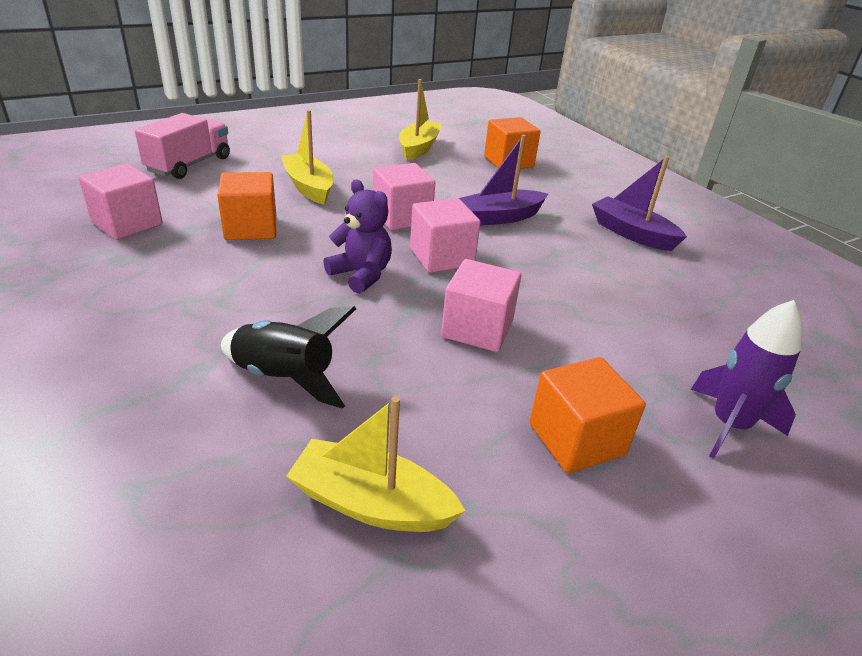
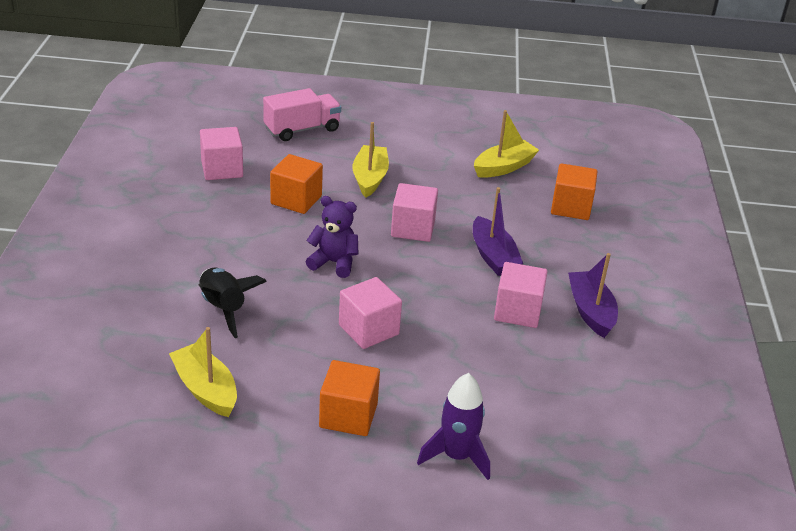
camera: 35 degrees right, 0 degrees up
purple teddy bear [323,179,392,294] -> purple teddy bear turned 60 degrees counterclockwise [306,196,358,278]
pink cube [410,198,480,273] -> pink cube moved to [494,262,548,328]
purple boat [459,135,548,226] -> purple boat turned 120 degrees counterclockwise [473,187,523,276]

